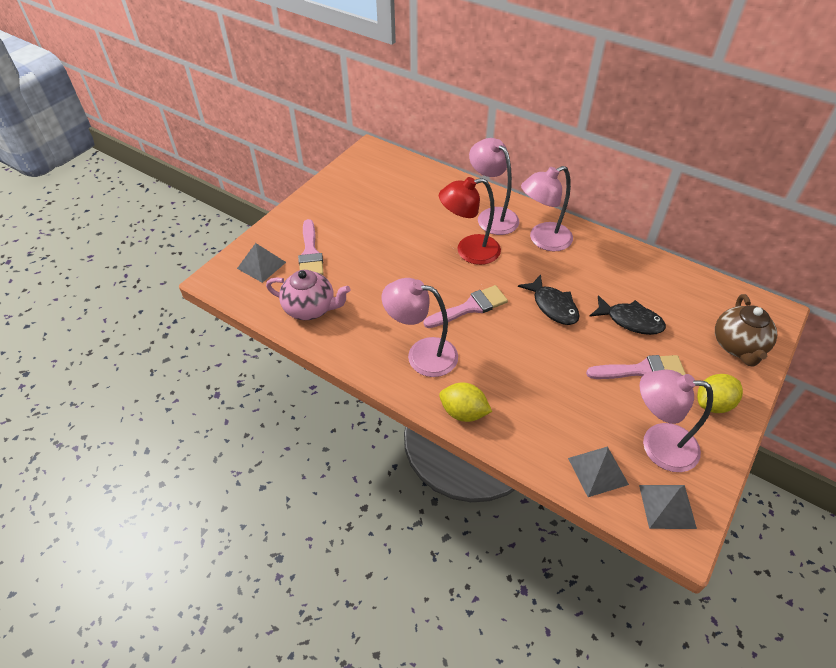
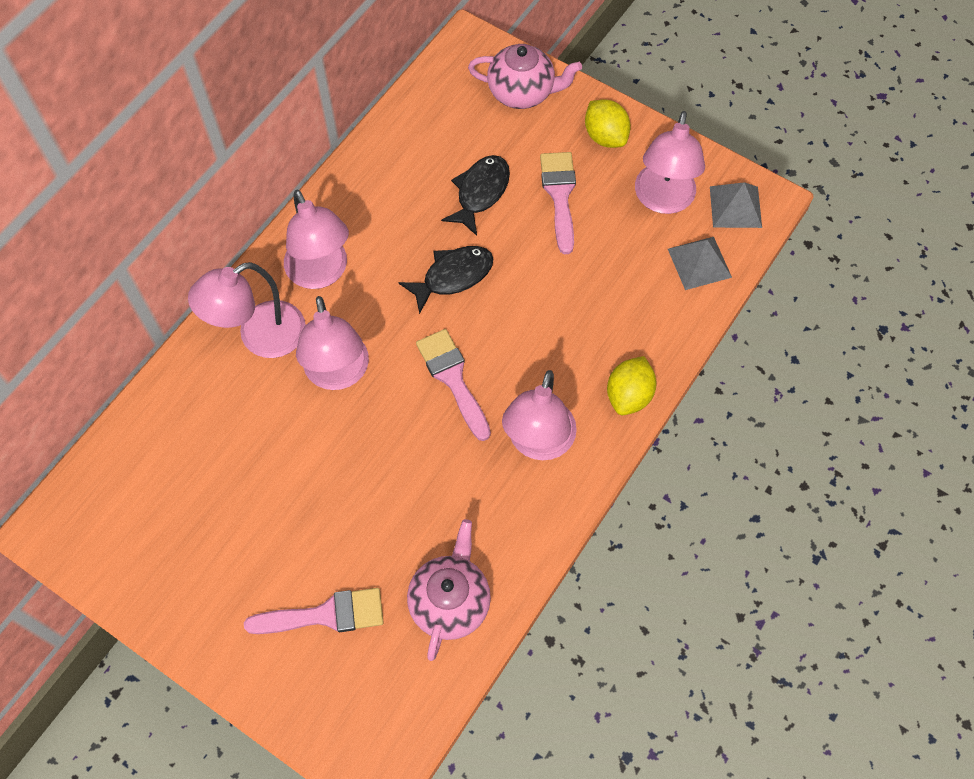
camera: 90 degrees left, 15 degrees up
grey pyramid [237,243,286,283] -> none
red lamp [439,177,501,265] -> pink lamp [296,296,369,390]
brown teapot [715,294,777,367] -> pink teapot [468,44,582,109]

